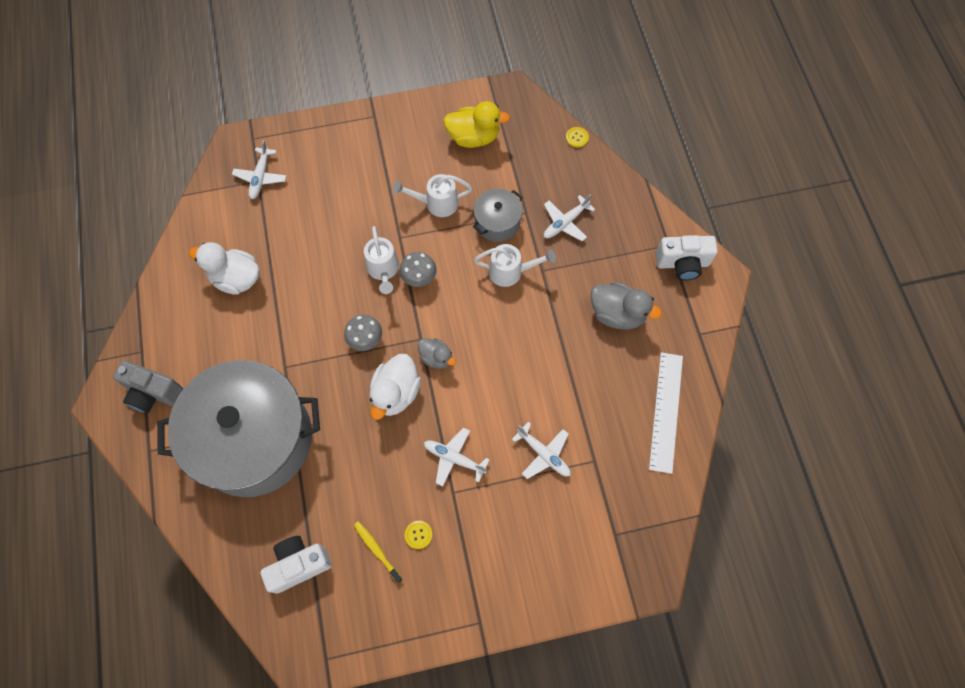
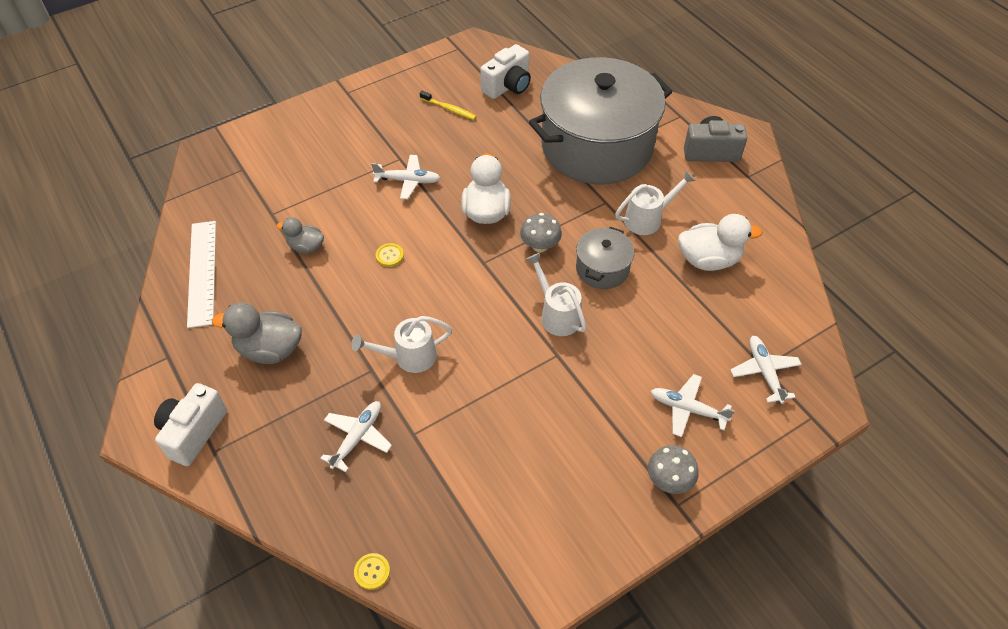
camera: 160 degrees right, 15 degrees down
white watering can [393,174,472,217] -> white watering can moved to [615,170,696,235]
grey mushroom [400,252,437,287] -> grey mushroom moved to [648,445,699,494]
yellow button [405,521,432,549] -> yellow button moved to [376,243,404,267]
grey duck [418,338,456,369] -> grey duck moved to [277,217,324,254]
yellow duck [443,101,510,148] -> none
grey pot [473,189,523,242] -> grey pot moved to [576,227,634,289]
white plane [512,422,571,479] -> white plane moved to [651,374,735,437]
white camera [656,235,718,280] -> white camera turned 45 degrees counterclockwise [154,383,227,466]

